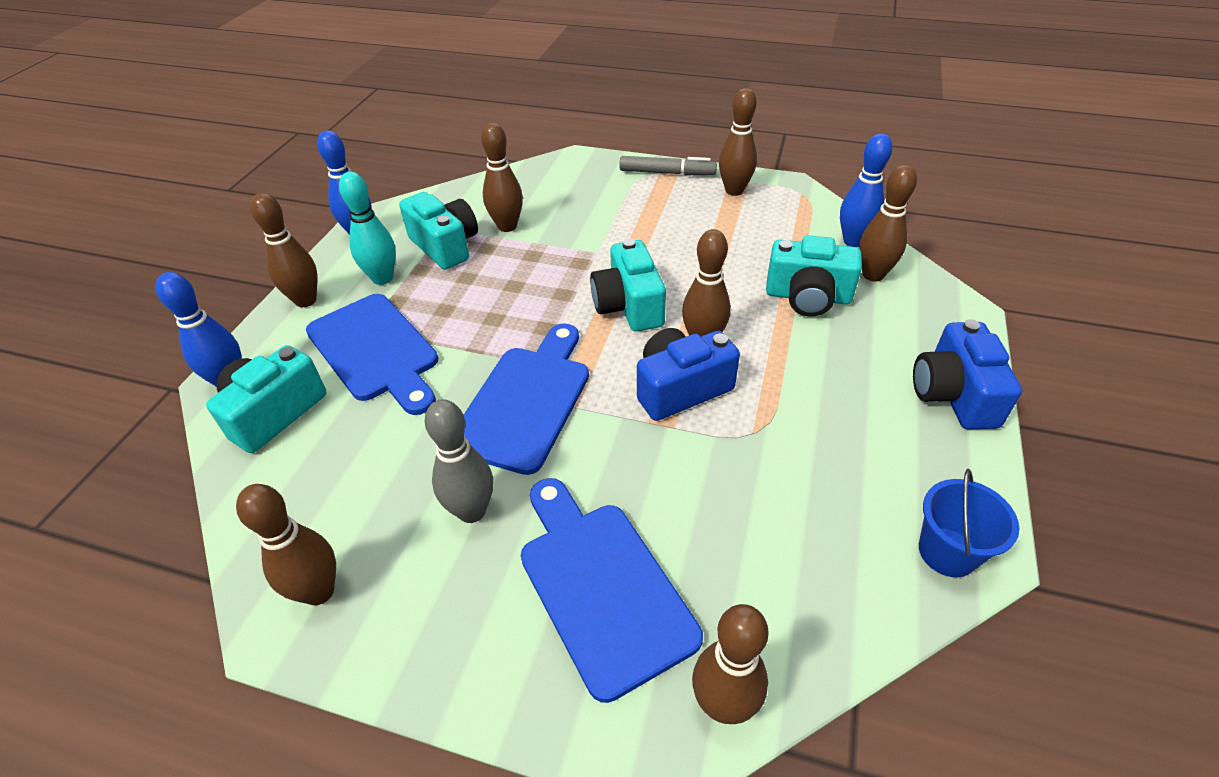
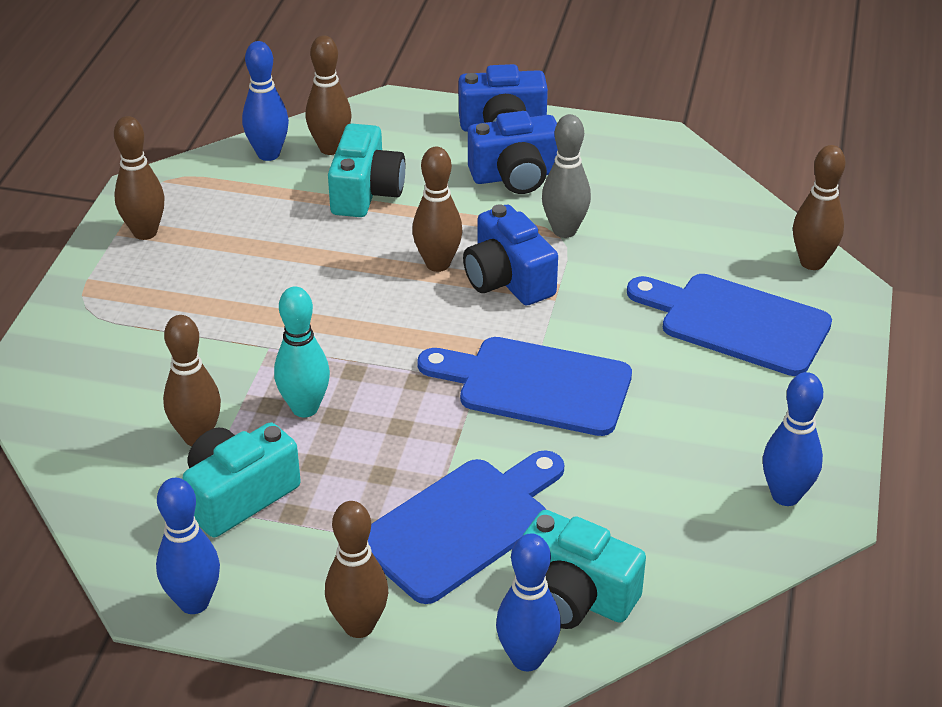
camera: 95 degrees left, 5 degrees down
brown bowling pin [236,484,336,605] -> blue bowling pin [763,372,823,506]
turquoise bowling pin [339,172,396,285] -> turquoise bowling pin moved to [274,287,330,417]
grey bowling pin [425,399,493,523] -> grey bowling pin moved to [542,114,591,238]
blue cutting board [521,478,703,703] -> blue cutting board turned 60 degrees clockwise [627,274,832,376]
turquoise camera [590,238,666,332] -> none
grey marker [619,156,717,175] -> none
blue bucket [919,469,1019,577] -> none
none -> blue camera [468,111,558,194]

